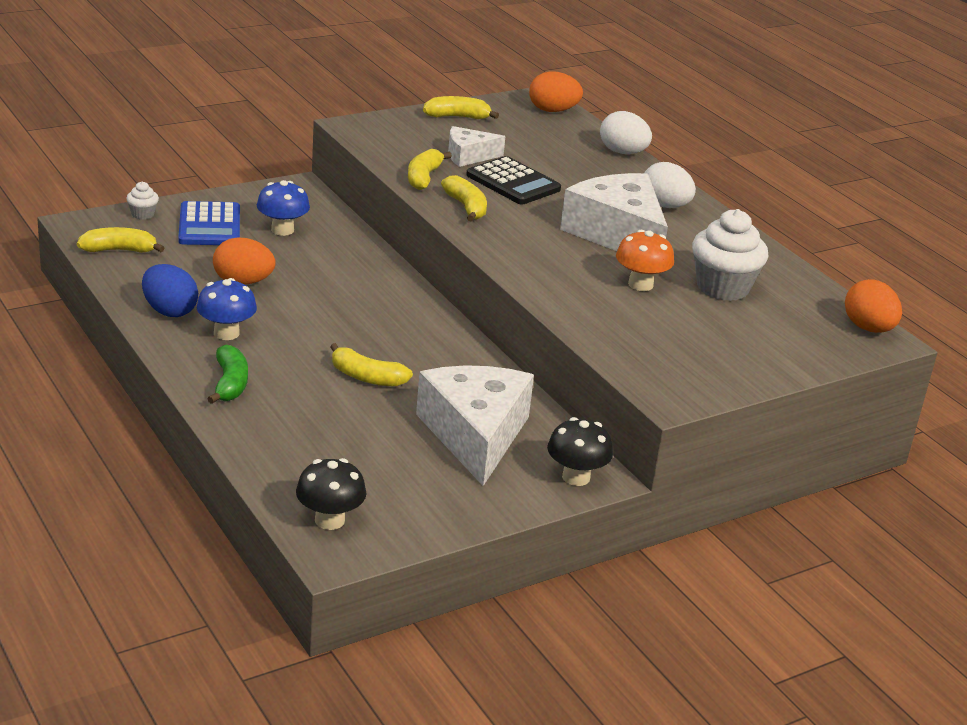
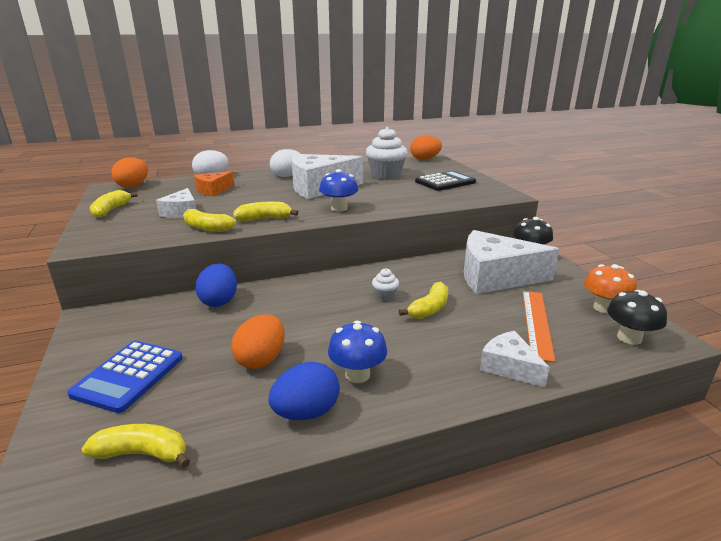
camera: 75 degrees left, 5 degrees down
yellow banana [77,227,164,253] -> yellow banana turned 90 degrees clockwise [81,424,190,468]
white cupcake [126,181,159,220] -> white cupcake moved to [372,268,399,301]
blue calculator [178,201,240,245] -> blue calculator turned 105 degrees clockwise [67,341,183,413]
green banana [207,345,248,404] -> none
blue mushroom [257,180,310,236] -> blue mushroom moved to [319,169,358,212]
black calculator [466,156,561,205] -> black calculator moved to [415,171,476,191]
orange mushroom [616,230,674,291] -> orange mushroom moved to [584,264,637,314]
none -> orange cheese [194,171,234,196]
none -> blue egg [195,263,237,307]
none -> white cheese [480,331,550,387]
none -> orange ruler [523,291,556,362]

